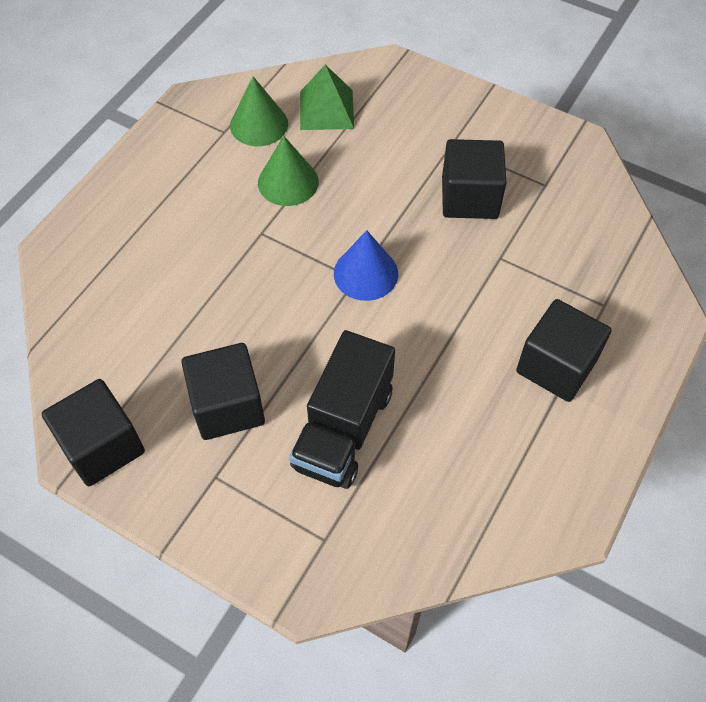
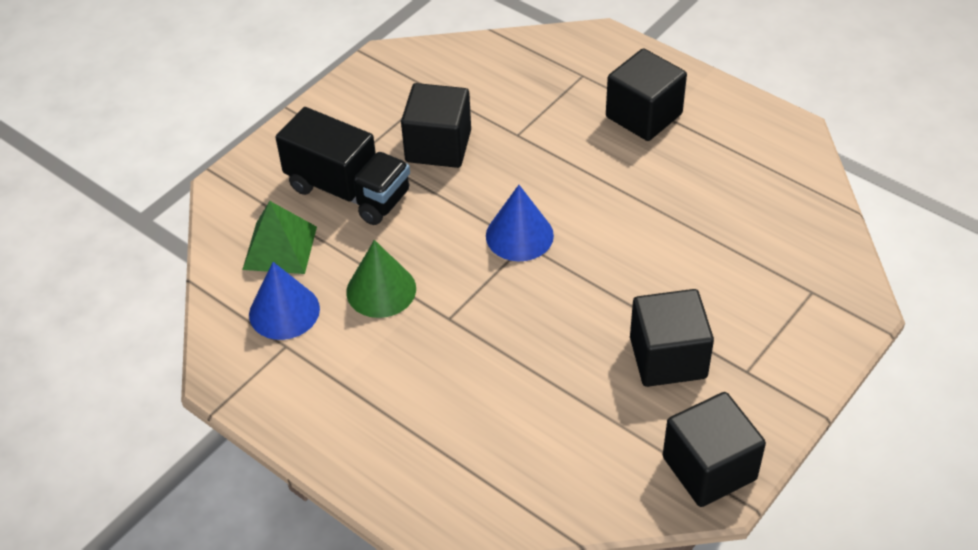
camera: 80 degrees left, 10 degrees down
green cone [230,77,288,146] -> blue cone [249,262,320,340]
black truck [289,330,395,489] -> black truck moved to [275,107,410,225]

